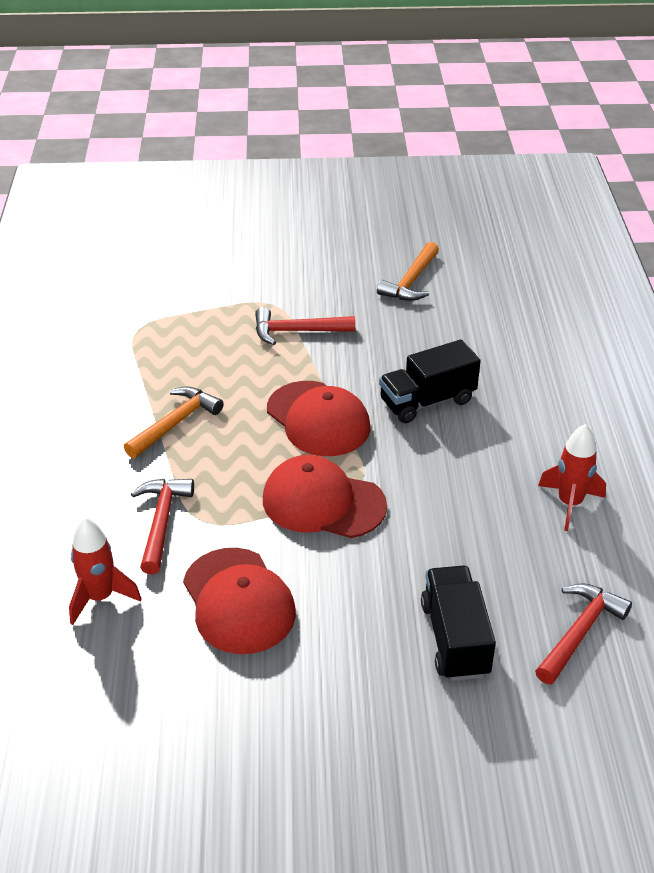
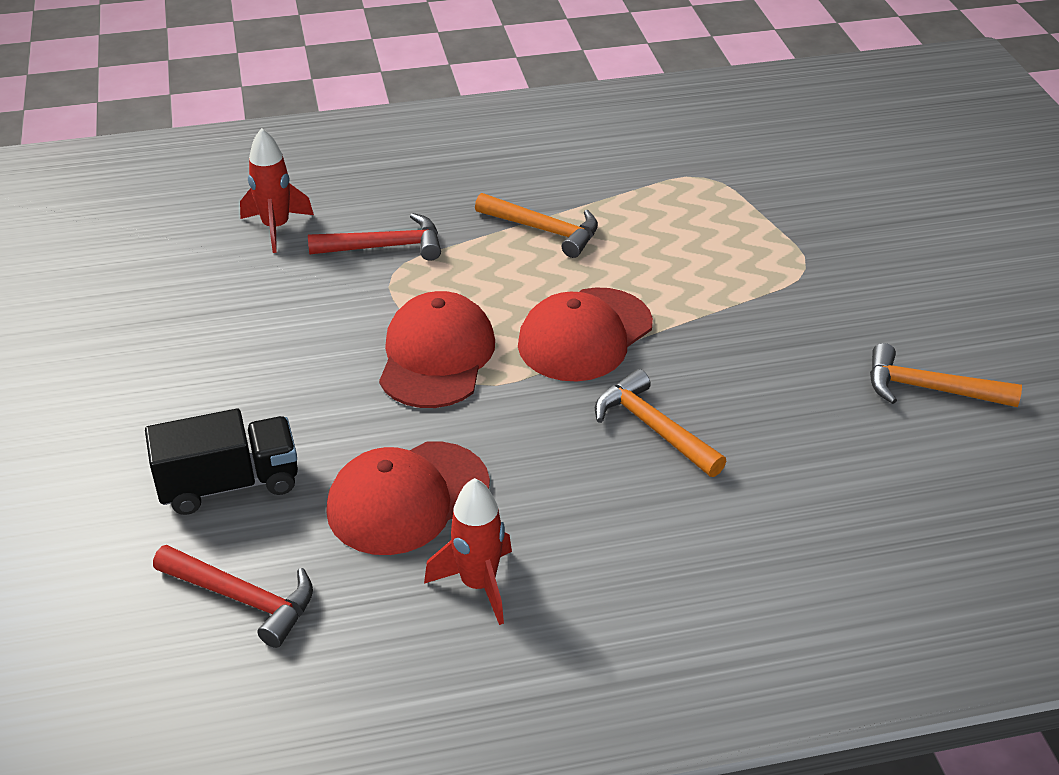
camera: 80 degrees right, 0 degrees up
red cap [183,548,296,654] -> red cap moved to [326,441,490,555]
red hammer [255,307,355,345] -> none
black truck [379,340,481,423] -> orange hammer [595,369,726,477]

